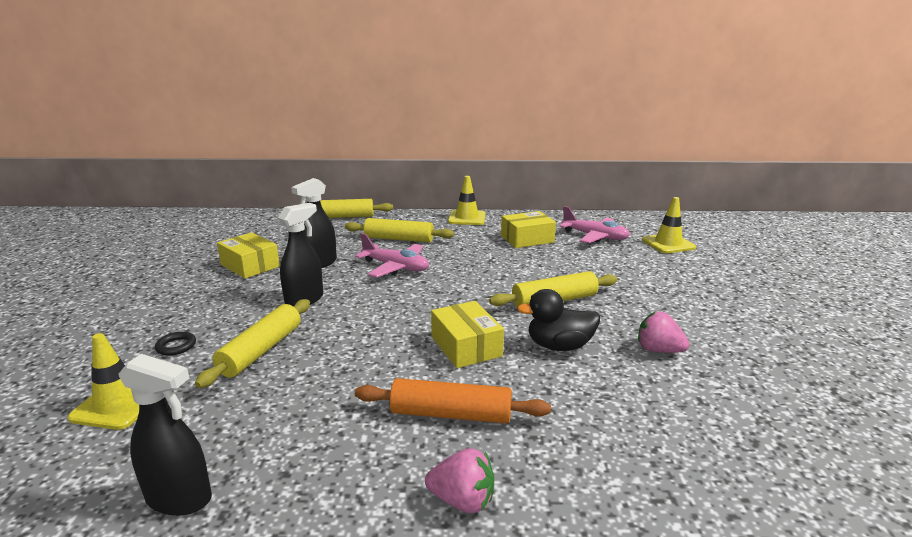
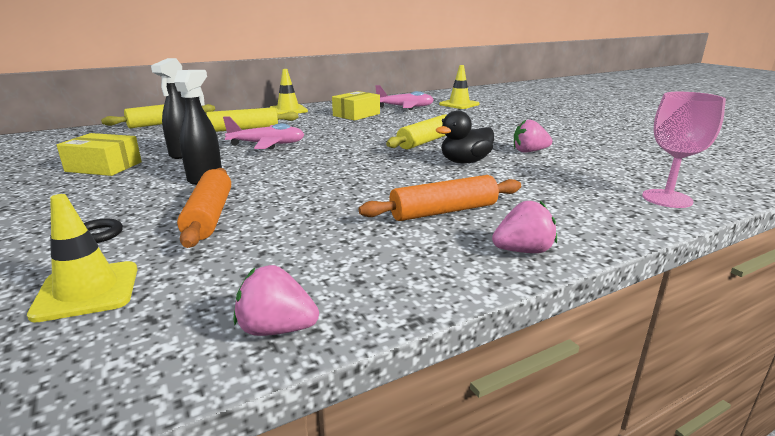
camera: 30 degrees left, 0 degrees up
black spray bottle [119,354,212,516] -> pink strawberry [234,265,319,336]
yellow rolling pin [195,299,310,388] -> orange rolling pin [177,168,231,248]
yellow box [431,301,504,368] -> none
none -> pink goblet [642,92,726,208]

